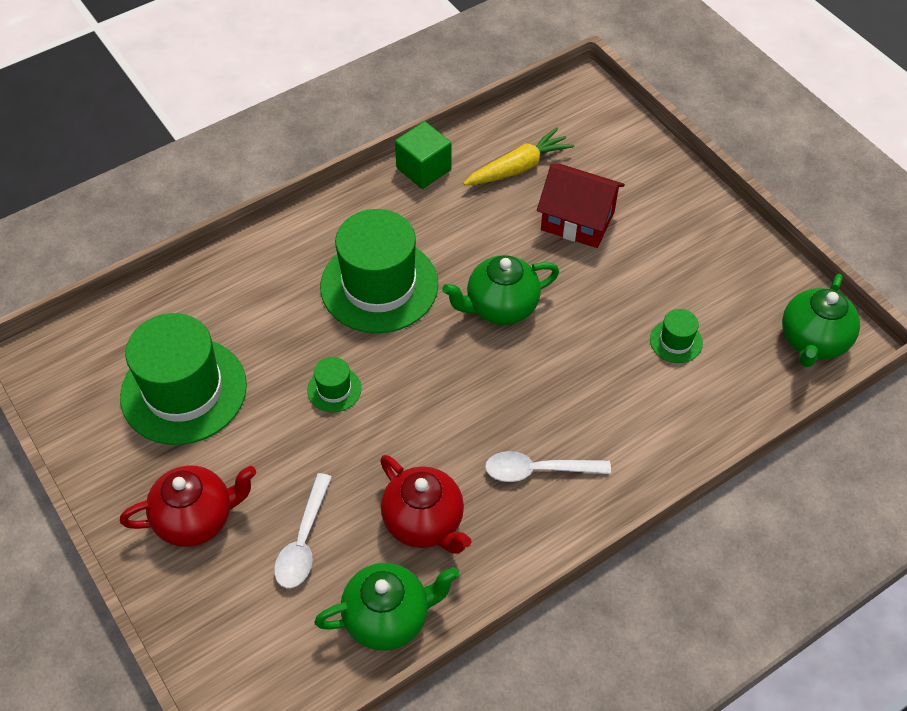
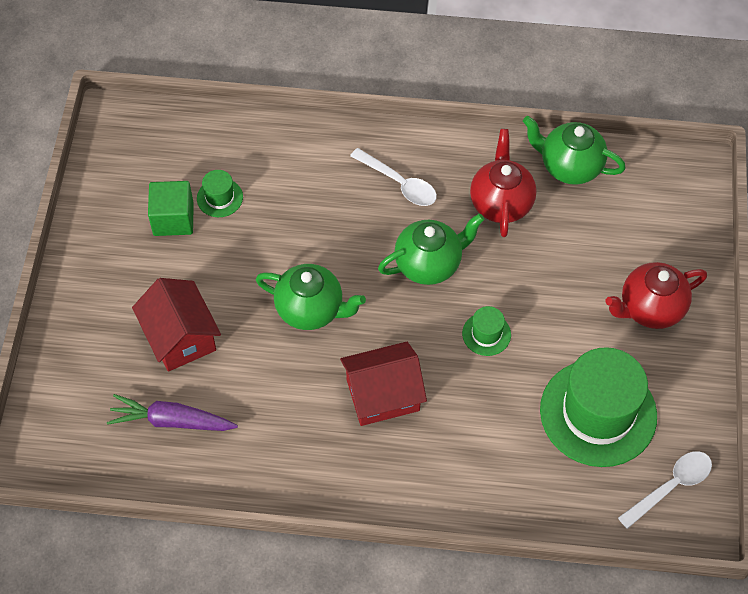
camera: 140 degrees left, 5 degrees up
red teapot [120,466,256,547] -> red teapot turned 45 degrees counterclockwise [605,262,707,329]
white spoon [274,473,332,588] -> white spoon moved to [618,451,712,529]
green hat [320,209,438,333] -> red house [340,342,427,426]
green cube [395,121,451,189] -> green cube moved to [148,181,194,236]
yellow carrot [463,128,574,185] -> purple carrot [107,394,238,431]
green teapot [782,274,860,367] -> green teapot moved to [378,214,484,285]

